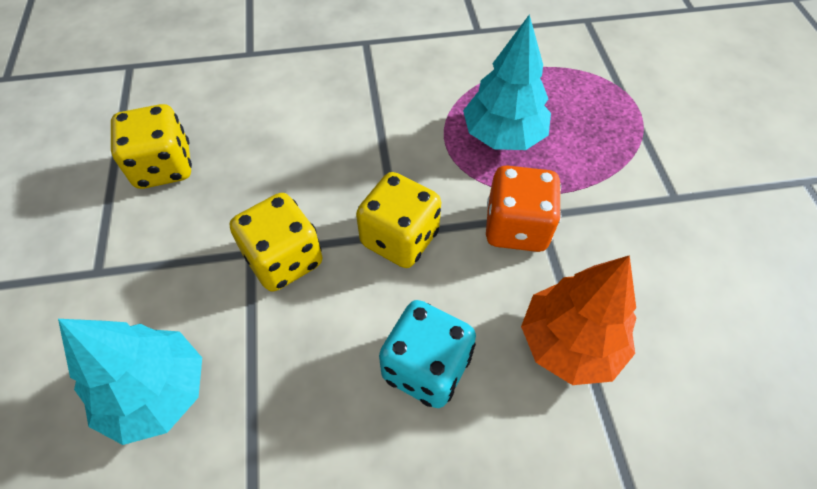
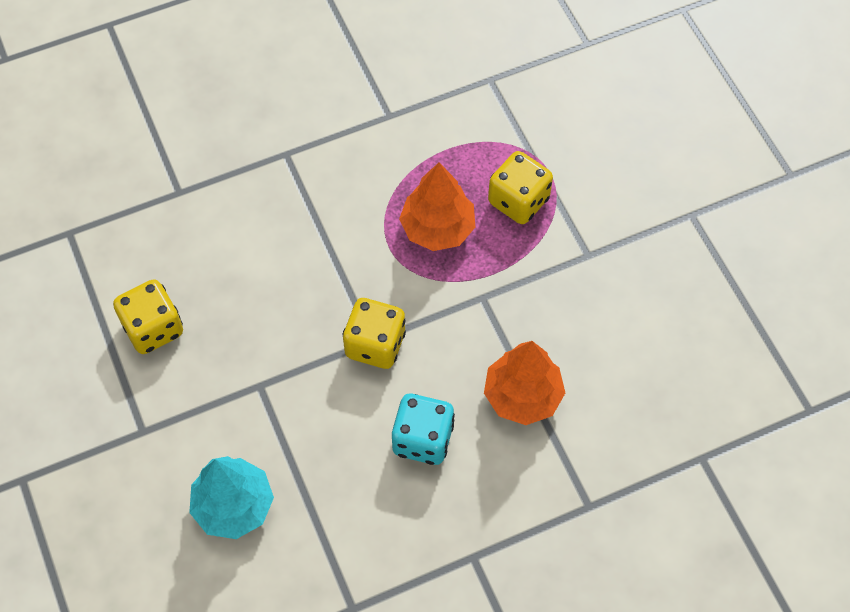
camera: 15 degrees left, 5 degrees up
yellow dice [230,193,323,292] -> yellow dice moved to [488,151,553,224]
turquoise tree [463,14,551,150] -> orange tree [399,163,475,251]
orange dice [486,166,561,252] -> none

